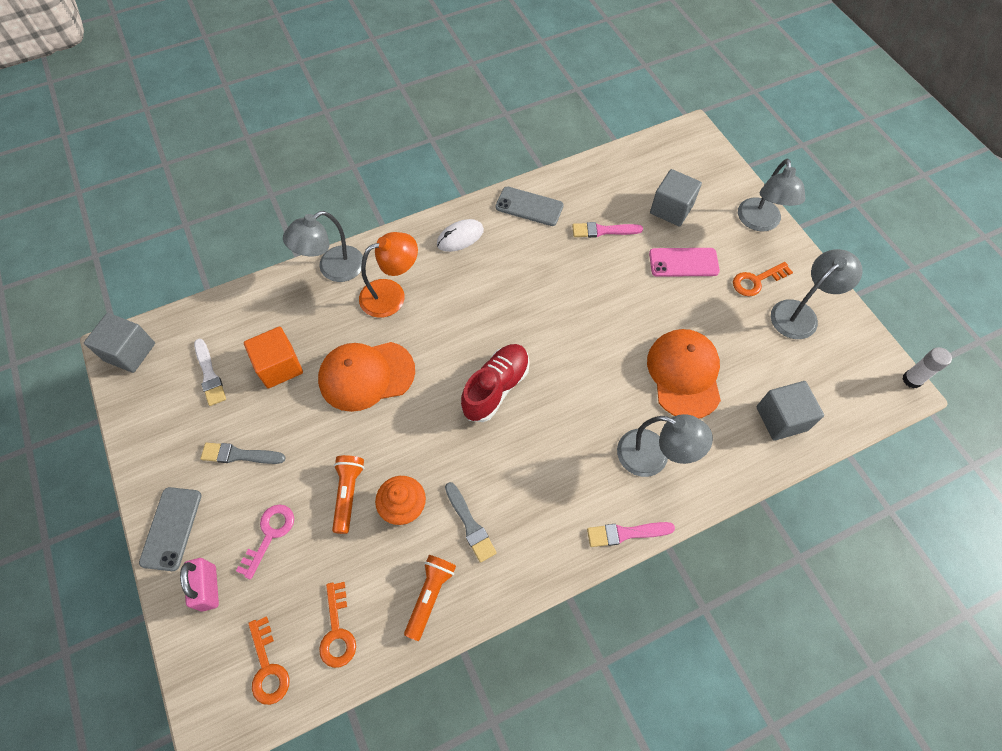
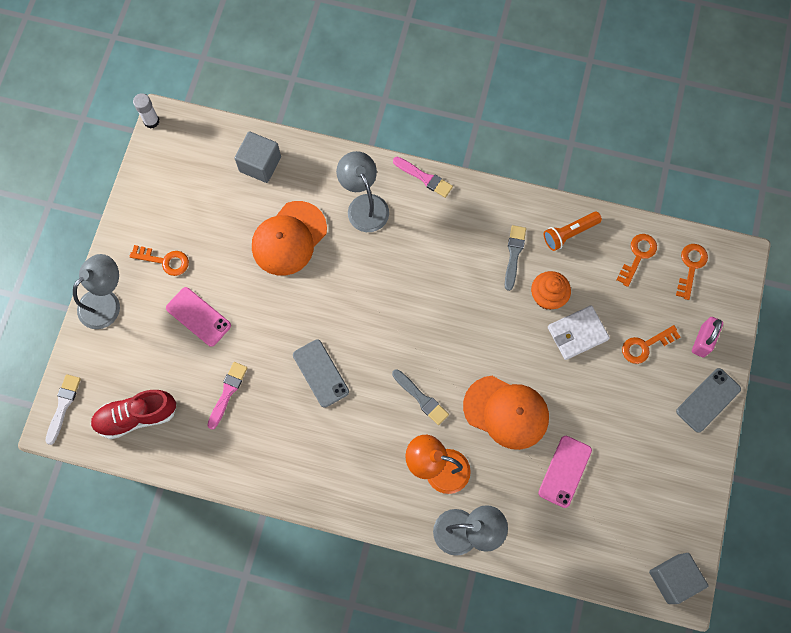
camera: 140 degrees left, 10 degrees up
white brush [194,339,226,406] -> white brush moved to [46,374,81,445]
grey brush [201,443,286,464] -> grey brush moved to [392,369,449,425]
pink key [236,504,294,580] -> orange key [622,325,680,364]
orange cube [244,327,303,388] -> pink phone [538,436,592,508]
orange flashlight [332,455,364,534] -> white wallet [548,305,610,360]
white mouse [437,219,484,252] -> none
red shoe [461,344,530,422] -> red shoe moved to [91,390,177,439]
grey phone [495,187,564,226] -> grey phone moved to [293,339,349,408]
pink brush [572,222,643,238] -> pink brush turned 105 degrees counterclockwise [207,362,247,430]
grey cube [650,169,702,227] -> none
grey lamp [771,249,862,339] -> none

